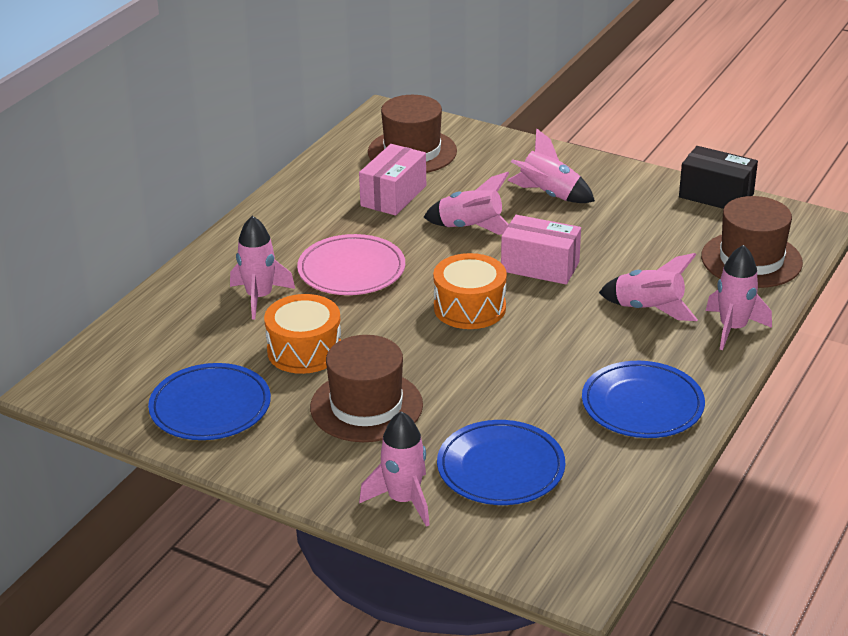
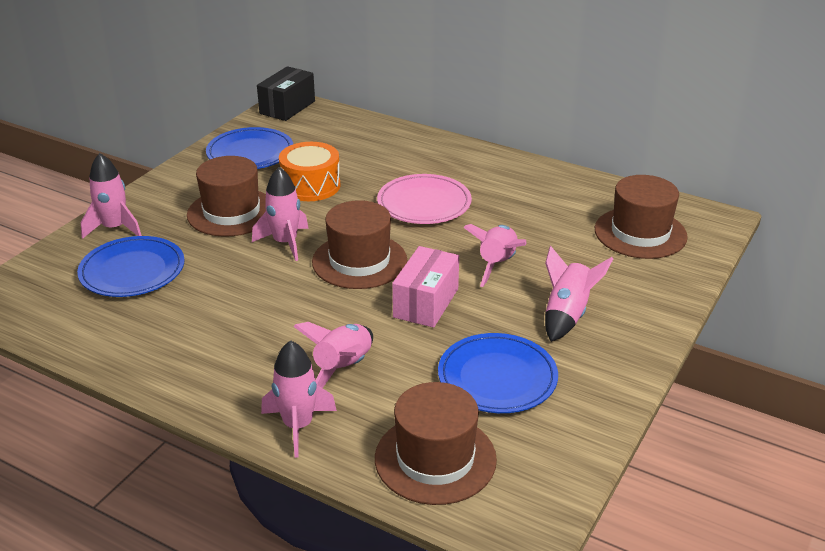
camera: 90 degrees right, 0 degrees up
pink rocket [230,216,295,320] -> pink rocket moved to [252,167,309,261]
pink box [359,144,426,216] -> none
orange drum [433,253,507,329] -> brown hat [312,200,407,289]
blue plate [582,361,705,438] -> blue plate moved to [438,333,558,413]
black box [679,146,758,209] -> black box moved to [257,66,315,121]

